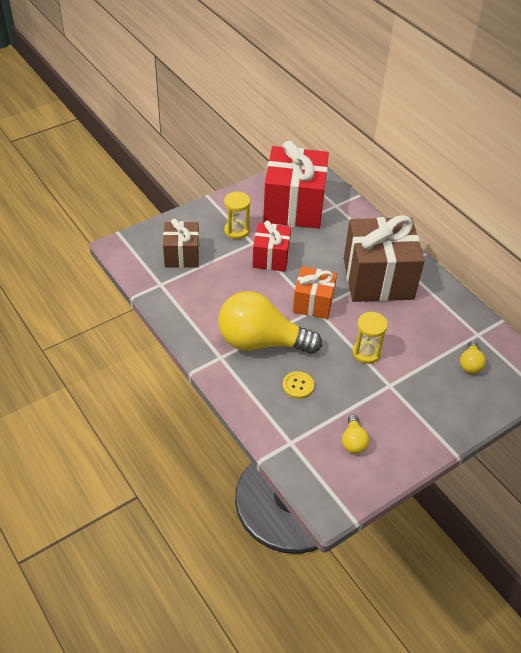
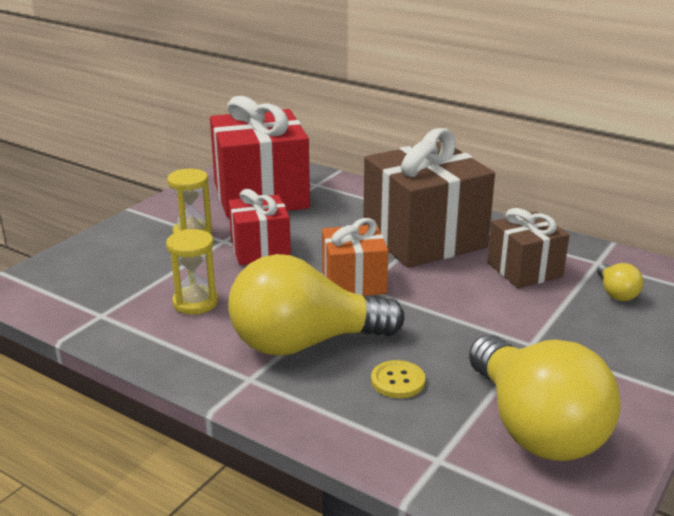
camera: 20 degrees left, 20 degrees down
brown gift [163,219,199,268] -> brown gift moved to [487,208,569,288]
yellow light bulb [342,414,369,454] -> yellow light bulb [469,335,621,461], size x2.39
yellow hourglass [352,312,388,364] -> yellow hourglass moved to [166,229,218,315]

